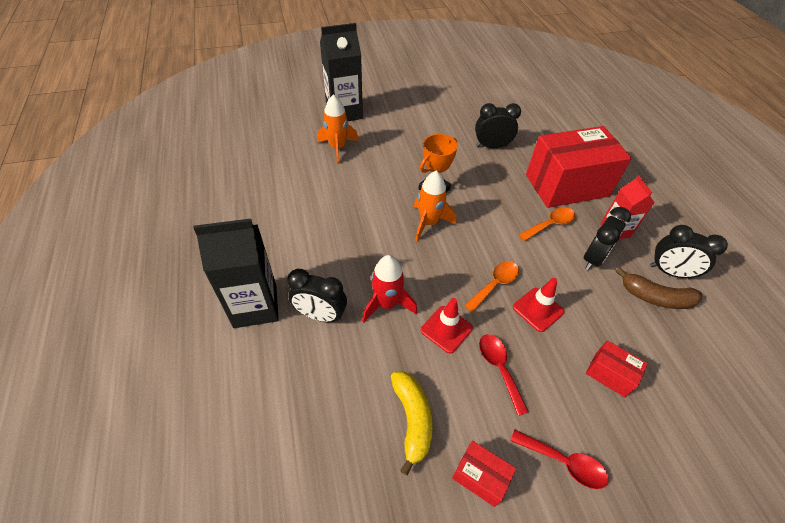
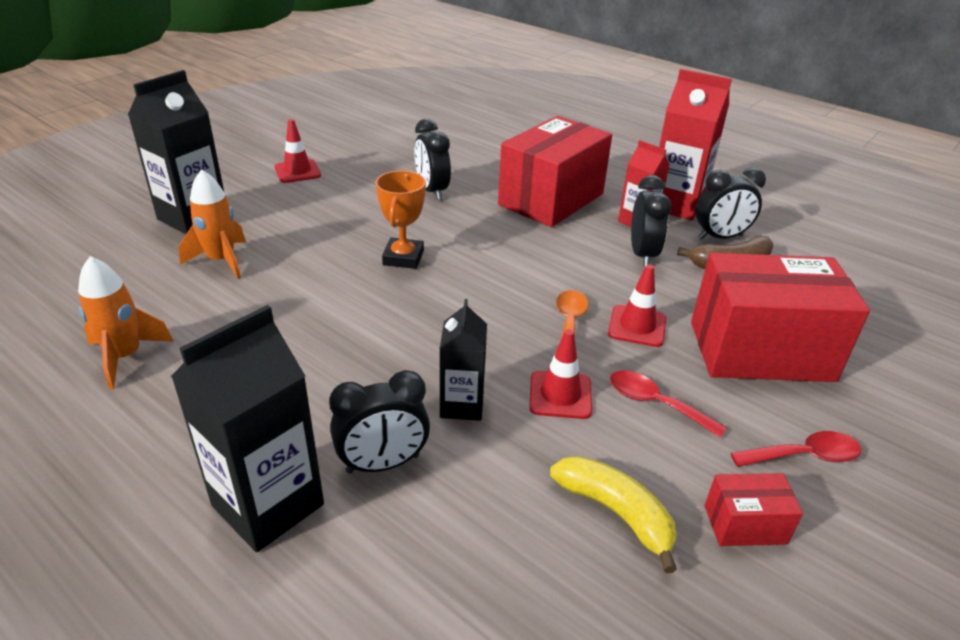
camera: 35 degrees left, 15 degrees down
red rocket [362,255,417,323] -> black carton [440,299,487,421]
orange rocket [414,171,456,241] -> orange rocket moved to [78,256,174,390]
black clock [475,103,521,148] -> black clock turned 75 degrees counterclockwise [414,119,451,200]
orange spoon [519,207,575,241] -> none
red box [586,340,648,397] -> red box [691,253,870,382], size x2.31
none -> red traffic cone [275,119,321,183]
none -> red carton [659,69,732,220]

